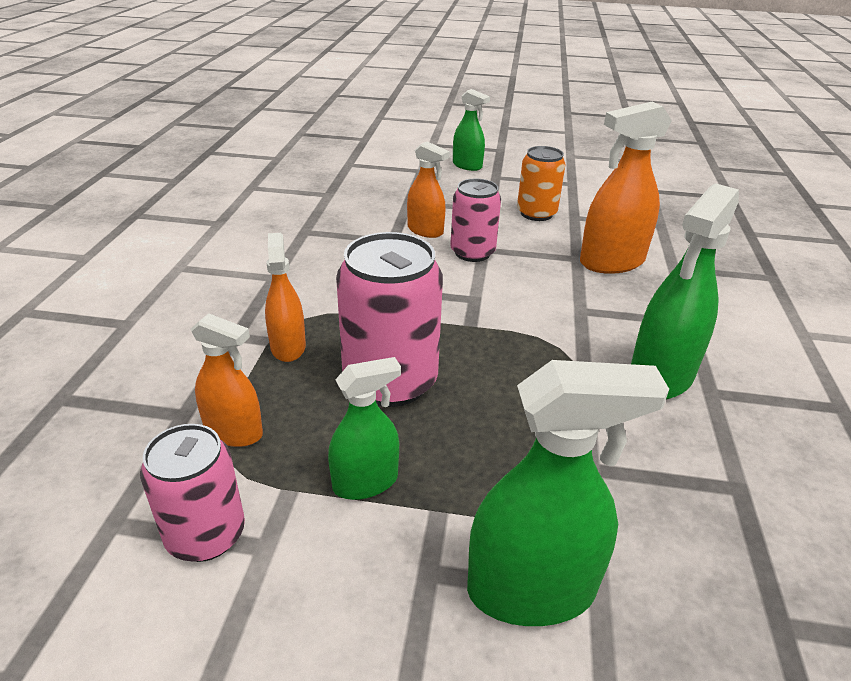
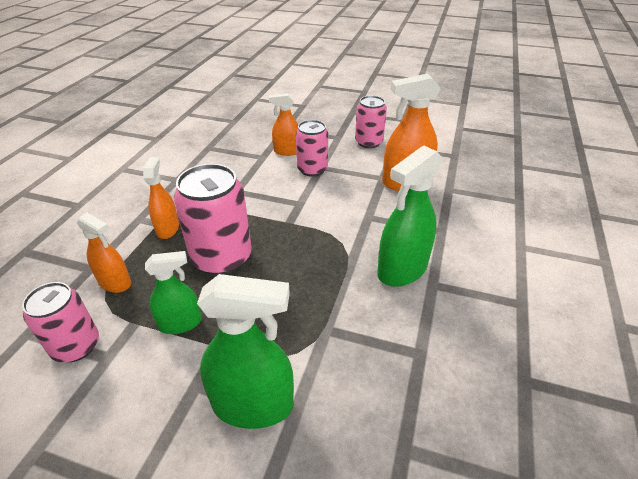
camera: 10 degrees right, 5 degrees up
orange spray bottle [407,142,450,238] -> orange spray bottle turned 135 degrees clockwise [269,93,298,156]
green spray bottle [453,89,490,171] -> none
orange can [517,146,566,221] -> pink can [355,96,387,148]

